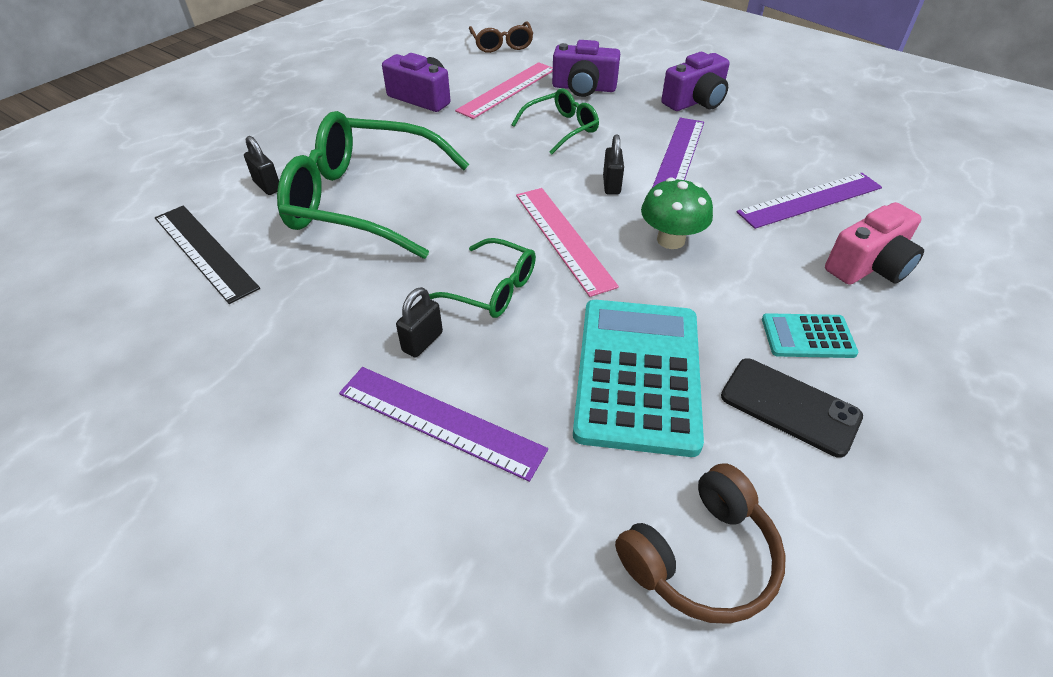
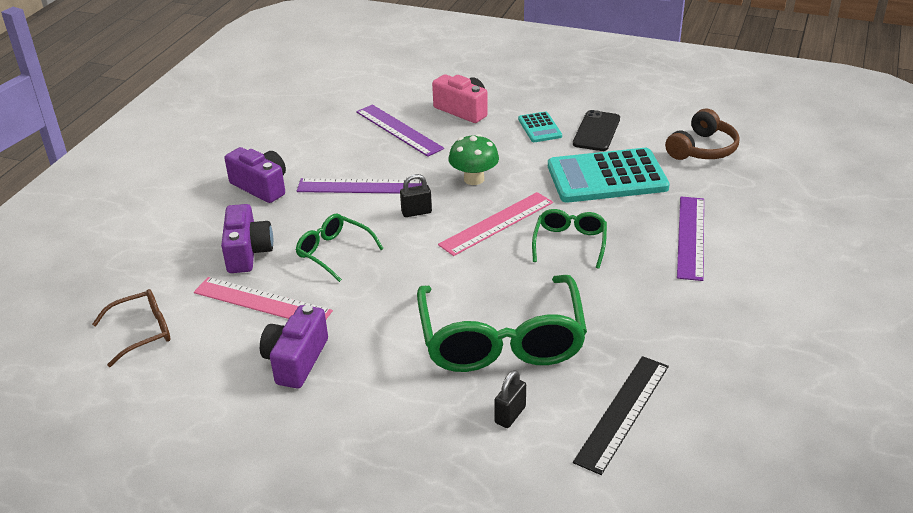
camera: 105 degrees left, 10 degrees down
black padlock [396,287,443,358] -> none
brown headphones [615,463,786,624] -> brown headphones turned 90 degrees clockwise [665,109,740,160]

